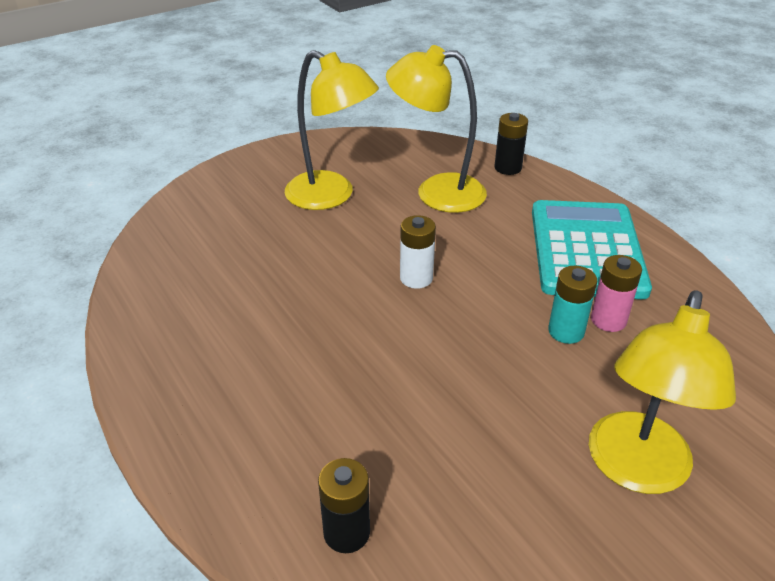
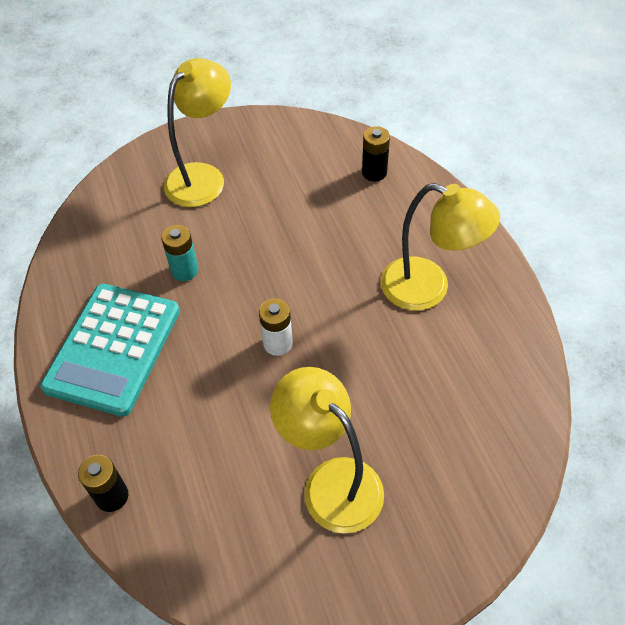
camera: 165 degrees left, 15 degrees up
yellow lamp [386,45,487,213] -> yellow lamp moved to [381,183,500,311]
pink battery [591,255,642,332] -> none

